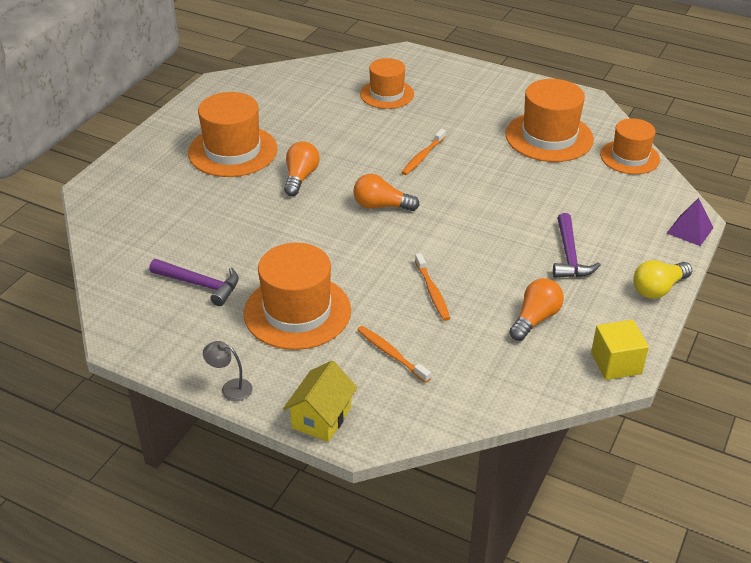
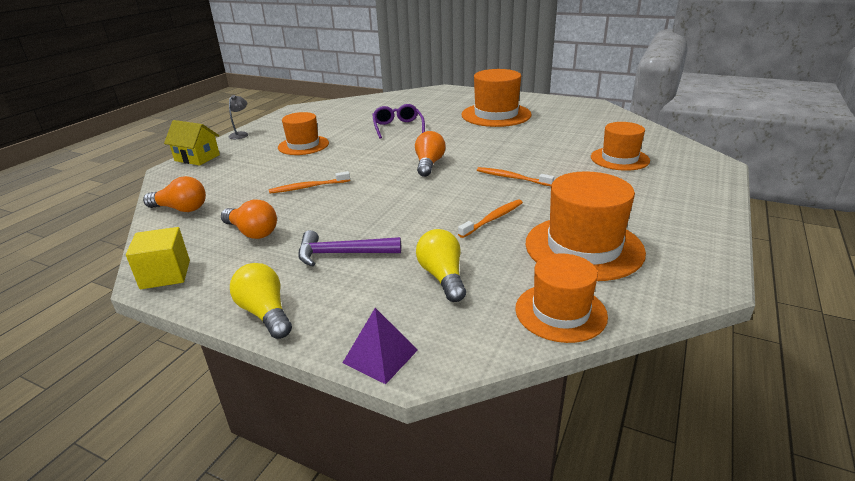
camera: 90 degrees right, 10 degrees down
purple hammer [149,259,239,306] -> none
orange hat [244,243,351,350] -> orange hat [278,112,329,155], size x0.66
orange light bulb [284,141,320,196] -> orange light bulb moved to [143,176,206,212]
orange toothbrush [357,326,431,383] -> orange toothbrush moved to [458,199,523,238]
none -> purple glasses [372,104,425,139]
none -> yellow light bulb [416,229,466,302]

